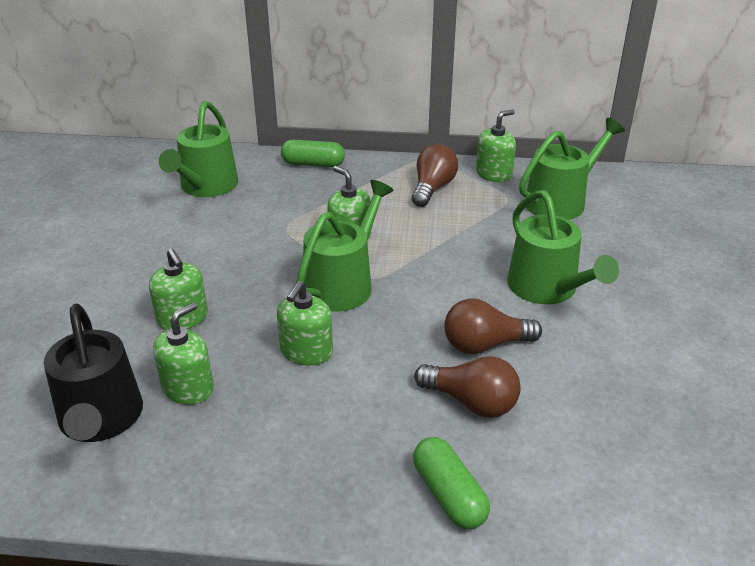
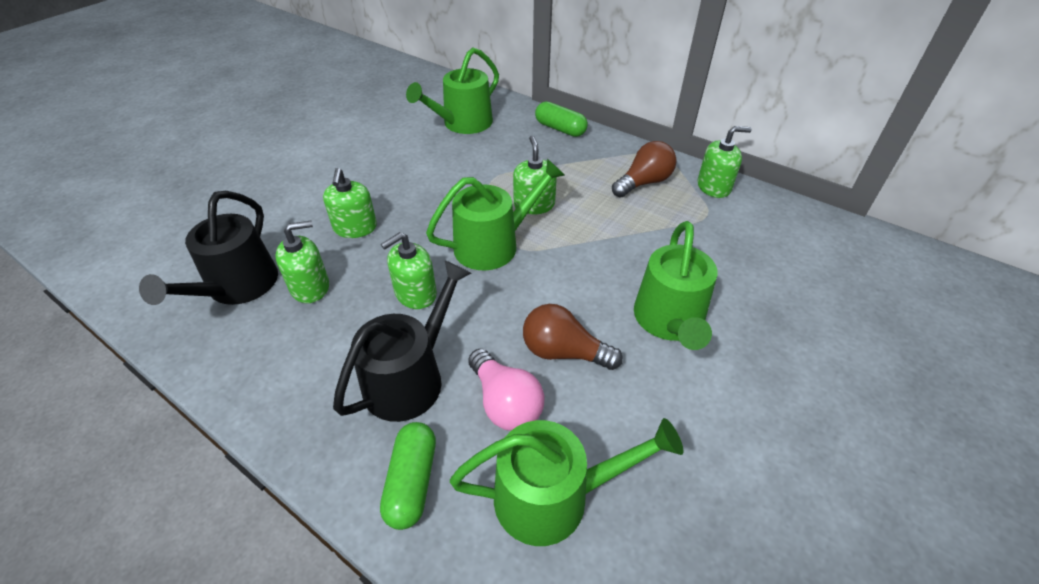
camera: 30 degrees right, 10 degrees up
brown light bulb [414,356,521,418] -> pink light bulb [468,349,544,431]
green watering can [519,118,625,220] -> green watering can moved to [450,418,683,546]
none -> black watering can [333,261,471,422]

